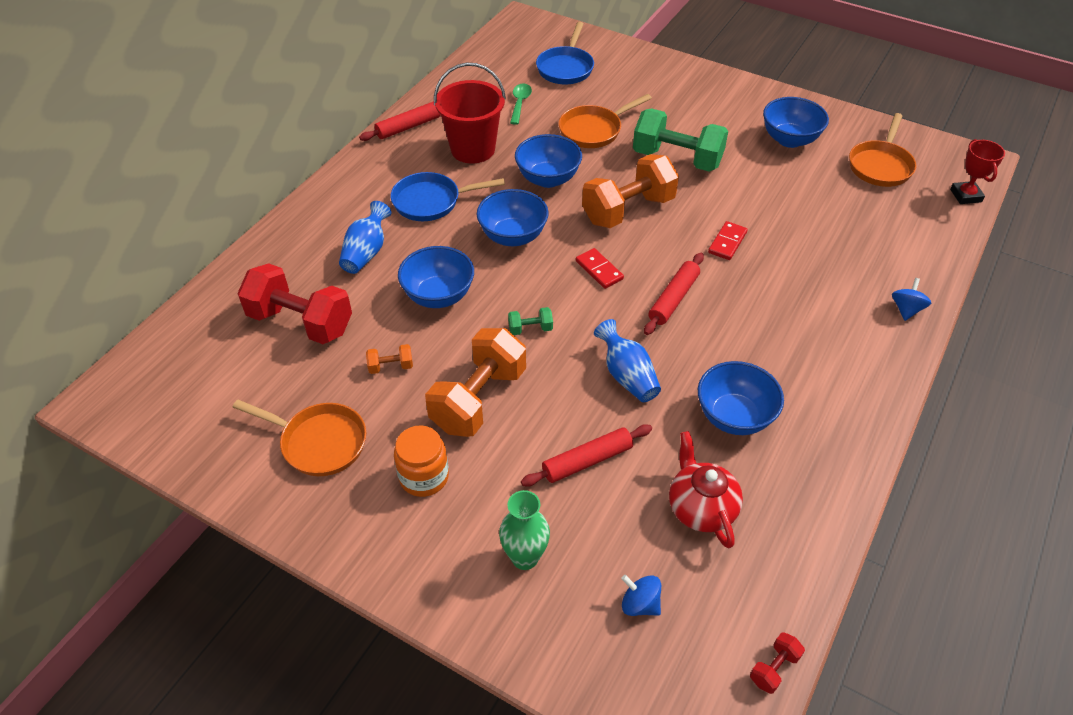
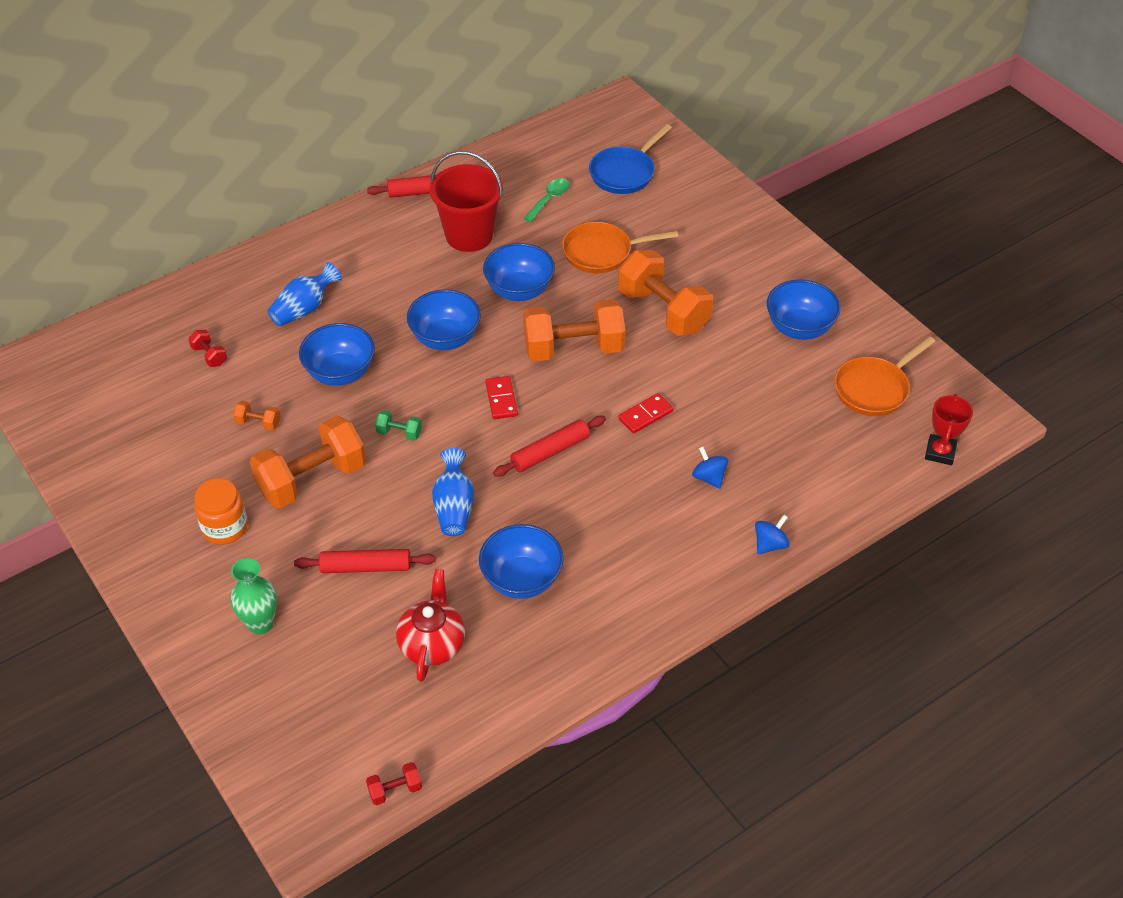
camera: 25 degrees right, 0 degrees up
orange pan [233,399,366,476] -> none
red dumbbell [237,263,352,344] -> red dumbbell [188,330,227,367], size x0.42
blue pan [391,172,505,221] -> none
blue spinning top [621,575,661,616] -> blue spinning top moved to [692,446,728,489]
green dumbbell [633,108,728,172] -> orange dumbbell [618,250,713,336]

